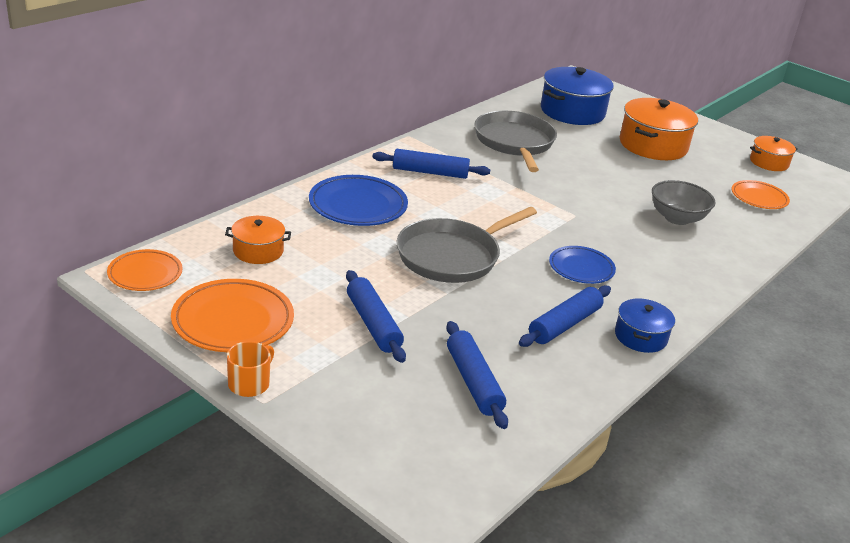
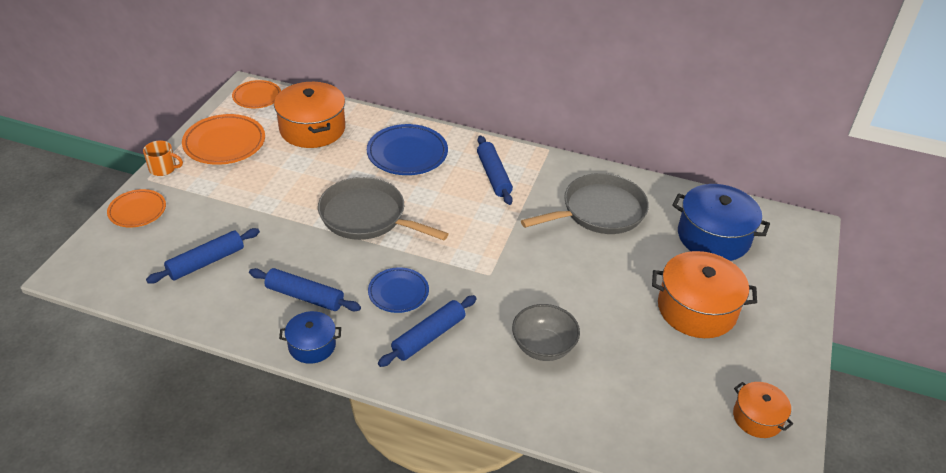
camera: 70 degrees right, 10 degrees up
orange pot [225,216,291,264] -> orange pot [274,82,345,148], size x1.79
blue rolling pin [346,270,406,363] -> blue rolling pin moved to [378,295,477,367]
orange plate [731,180,790,209] -> orange plate moved to [107,189,166,227]

